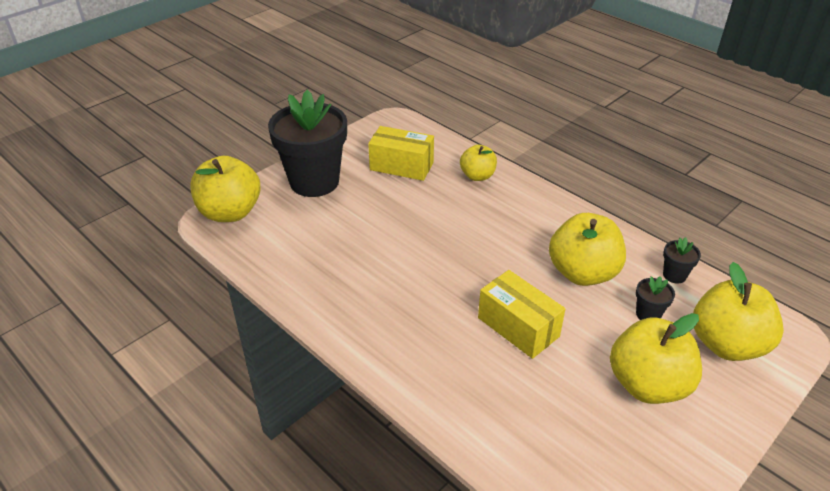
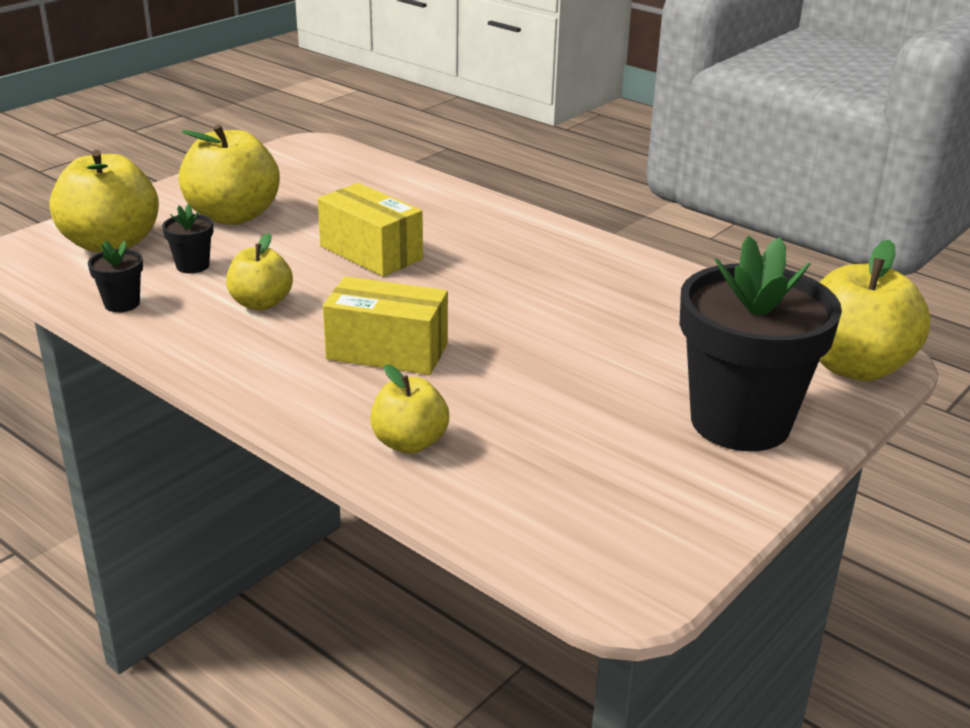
camera: 175 degrees right, 10 degrees down
yellow box [368,126,434,181] -> yellow box moved to [323,276,448,375]
yellow apple [549,213,626,286] -> yellow apple [226,233,293,310], size x0.59

